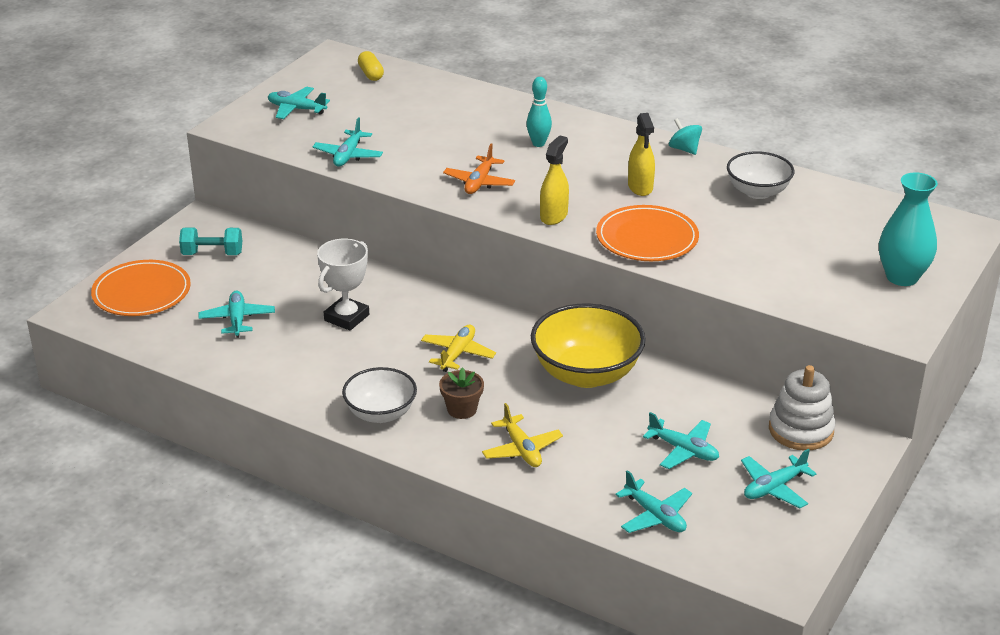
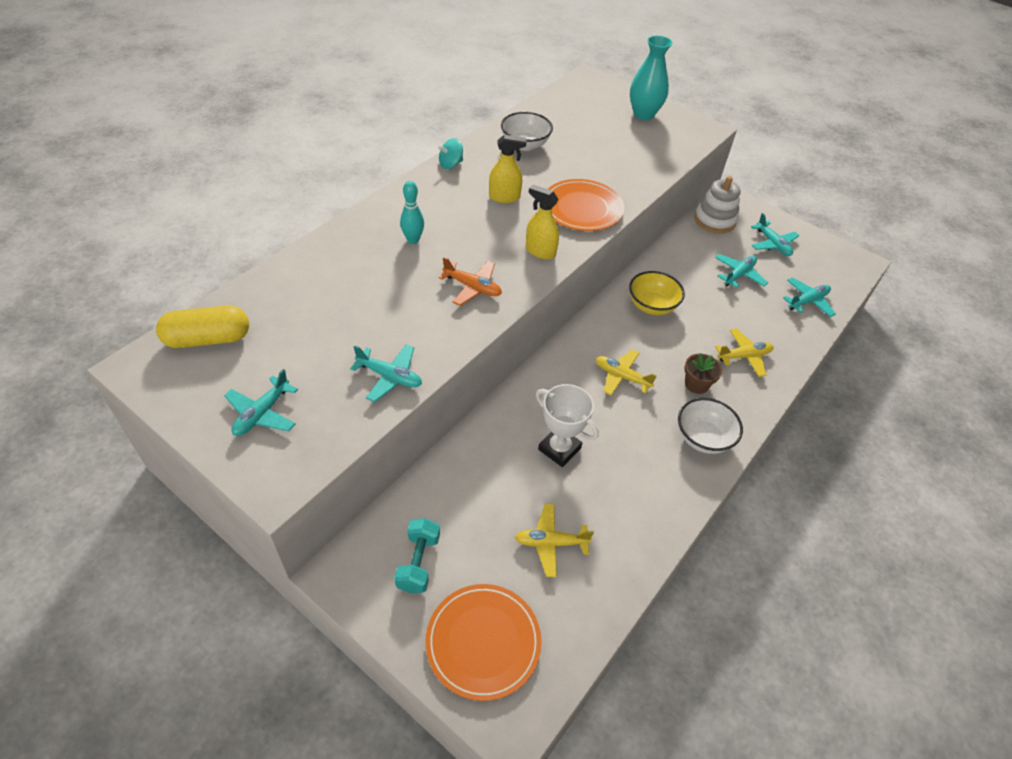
camera: 85 degrees left, 15 degrees up
turquoise plane [198,290,275,338] -> yellow plane [515,504,594,577]
yellow capsule [358,51,384,81] -> yellow capsule [156,306,249,348], size x1.68
yellow bowl [531,303,646,388] -> yellow bowl [629,271,685,315], size x0.63

